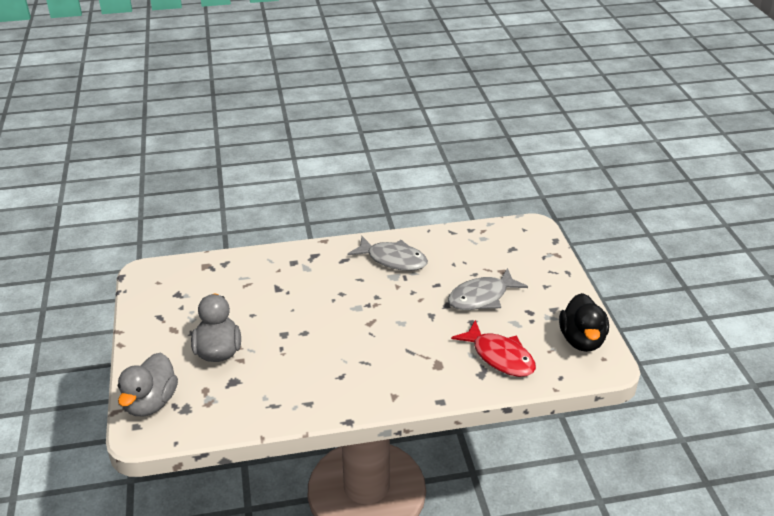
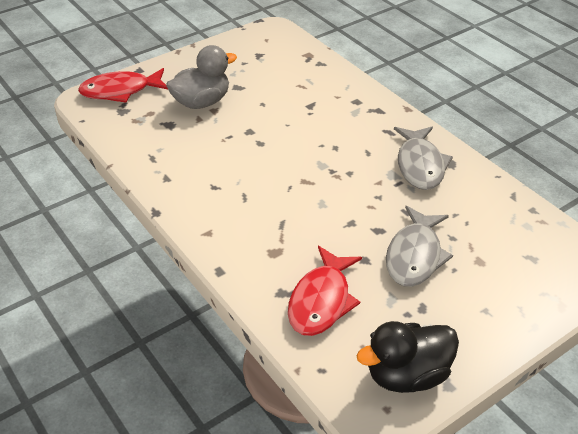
camera: 65 degrees right, 5 degrees up
grey duck [117,353,178,416] -> red fish [78,68,168,103]
grey fish [448,268,528,310] -> grey fish turned 105 degrees counterclockwise [386,206,453,287]

